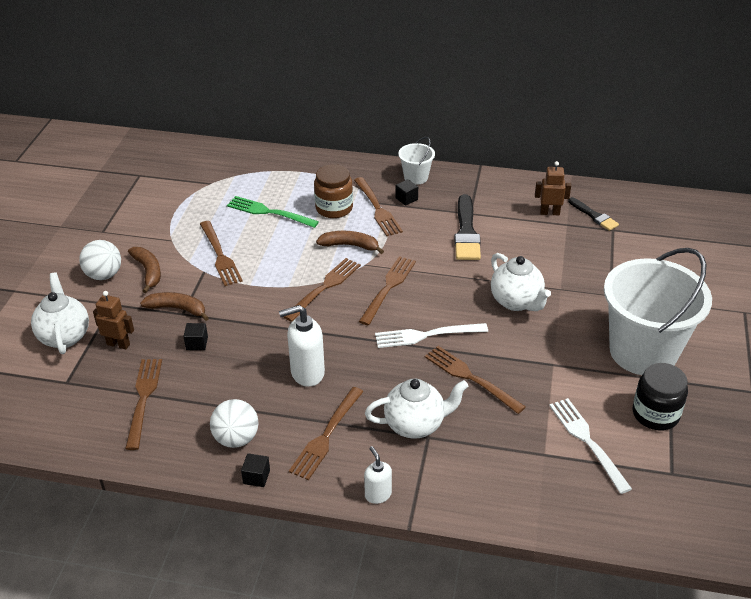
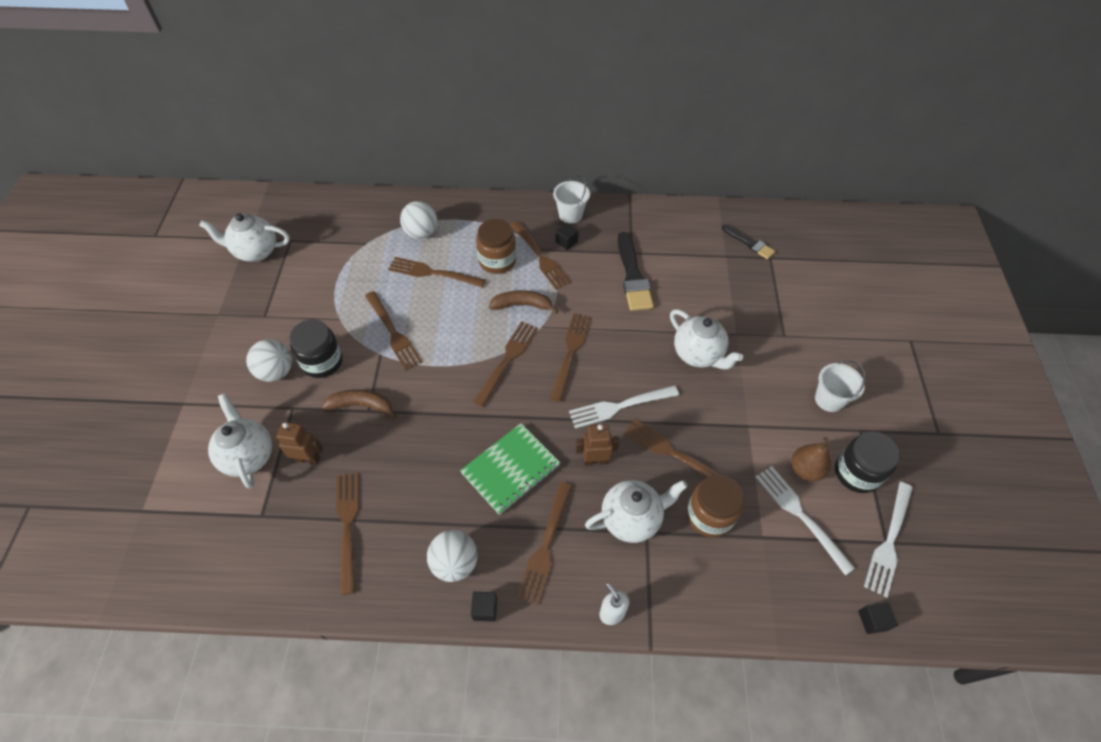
camera: 10 degrees left, 15 degrees up
brown banana [128,247,161,293] -> black jar [289,319,343,378]
black cube [183,323,208,350] -> black cube moved to [858,602,898,634]
green fork [227,196,319,228] -> brown fork [388,257,486,288]
white soap dispenser [279,305,325,387] -> green notebook [460,423,560,515]
brown robot [535,161,571,215] -> brown robot moved to [576,424,619,466]
white bucket [604,248,712,375] -> white bucket [815,360,866,412], size x0.44
none -> white teapot [199,213,290,262]
none -> white ball [400,201,437,239]
none -> brown jar [687,475,744,537]
none -> brown pear [792,437,831,482]
none -> white fork [864,482,913,598]

